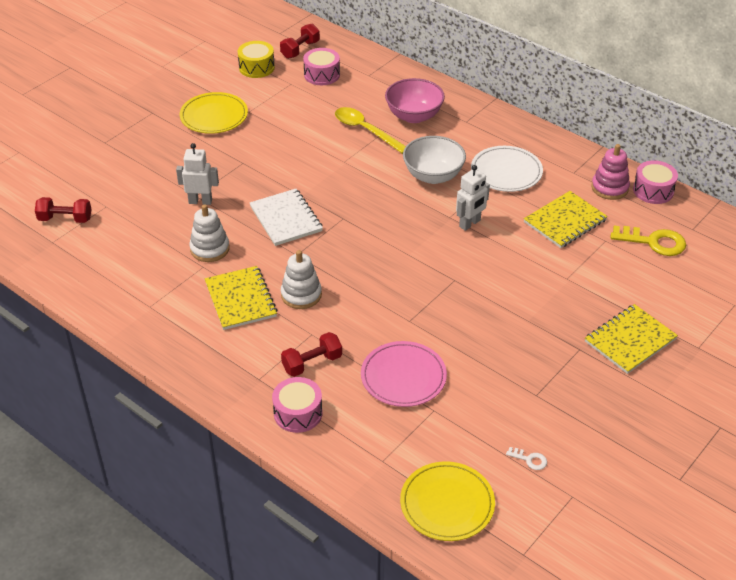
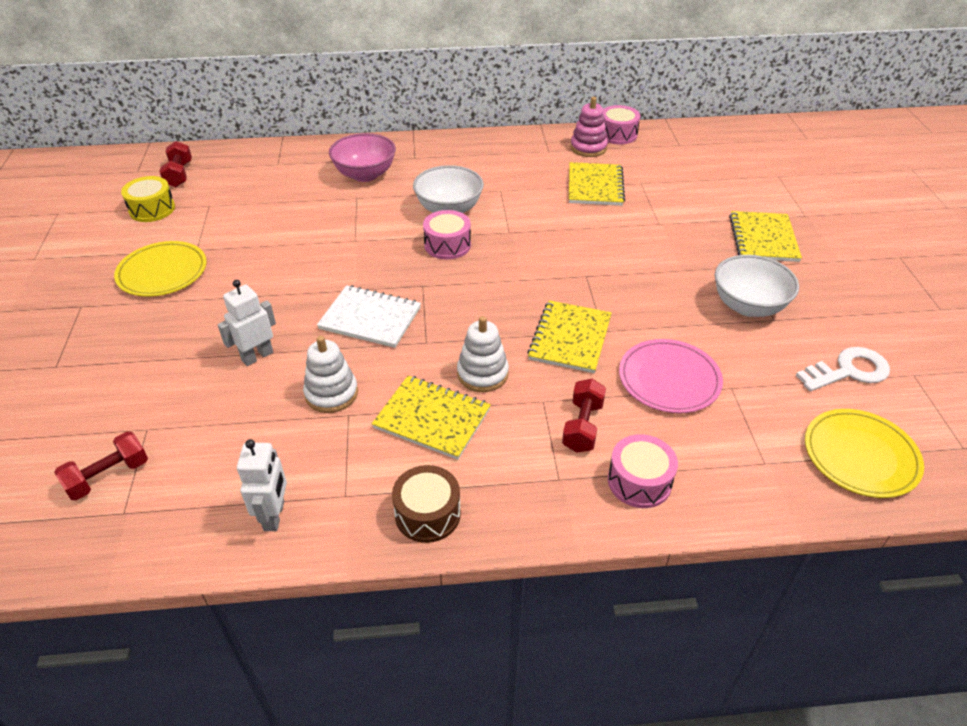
camera: 45 degrees left, 0 degrees up
pink drum [303,48,340,85] -> pink drum moved to [423,210,471,260]
yellow spoon [335,107,406,154] -> none
white robot [456,165,490,231] -> white robot moved to [237,439,287,531]
white plate [471,146,543,192] -> none
white key [506,447,547,470] -> white key [796,347,890,391], size x2.13
yellow key [611,226,686,256] -> none
none -> brown drum [392,465,461,543]
none -> yellow notebook [527,300,612,373]
none -> white bowl [715,255,799,317]

